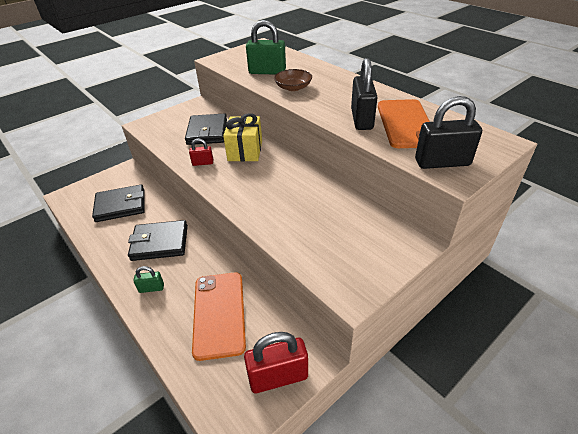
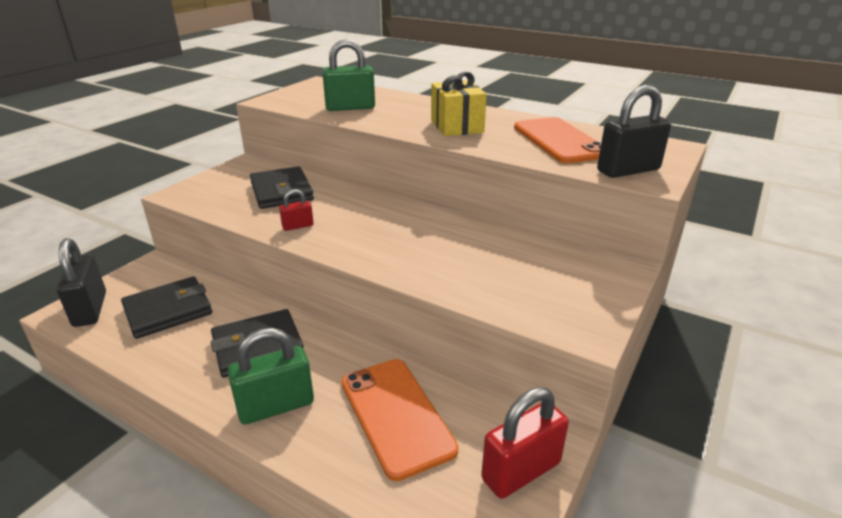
camera: 20 degrees left, 10 degrees down
green padlock [133,266,164,293] -> green padlock [227,328,314,425], size x1.93
yellow gift [223,113,262,162] -> yellow gift moved to [431,72,487,136]
brown bowl [274,69,312,91] -> none
black padlock [351,58,378,130] -> black padlock moved to [56,238,106,327]

